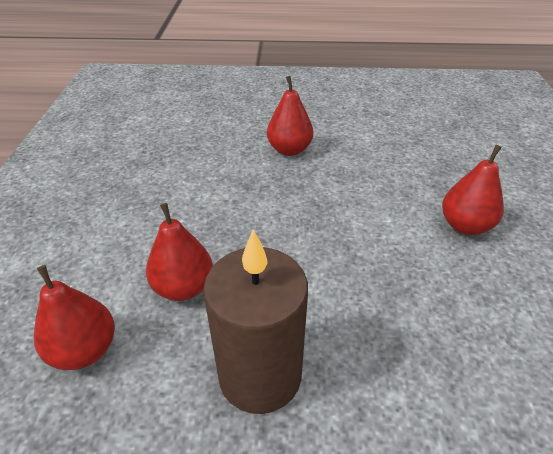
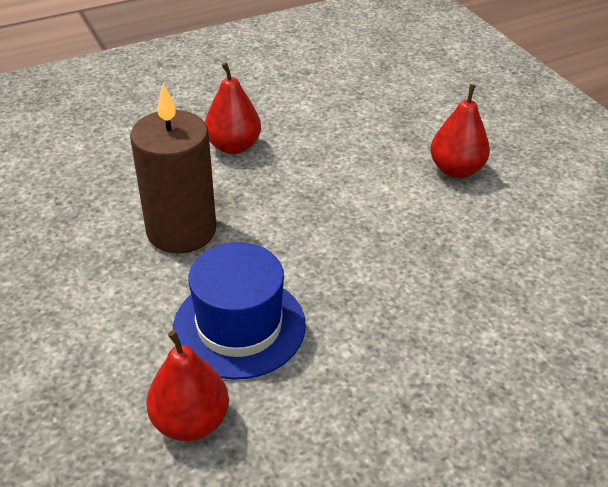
camera: 30 degrees left, 0 degrees up
red pear [146,203,213,301] -> blue hat [173,242,306,380]
brown candle [203,229,308,414] -> brown candle moved to [130,83,216,254]

